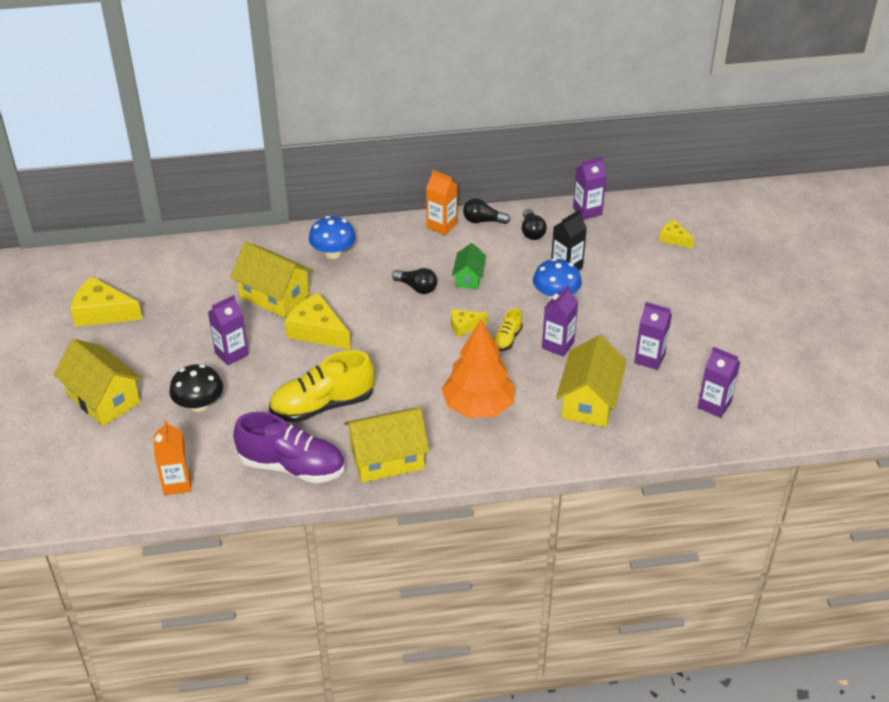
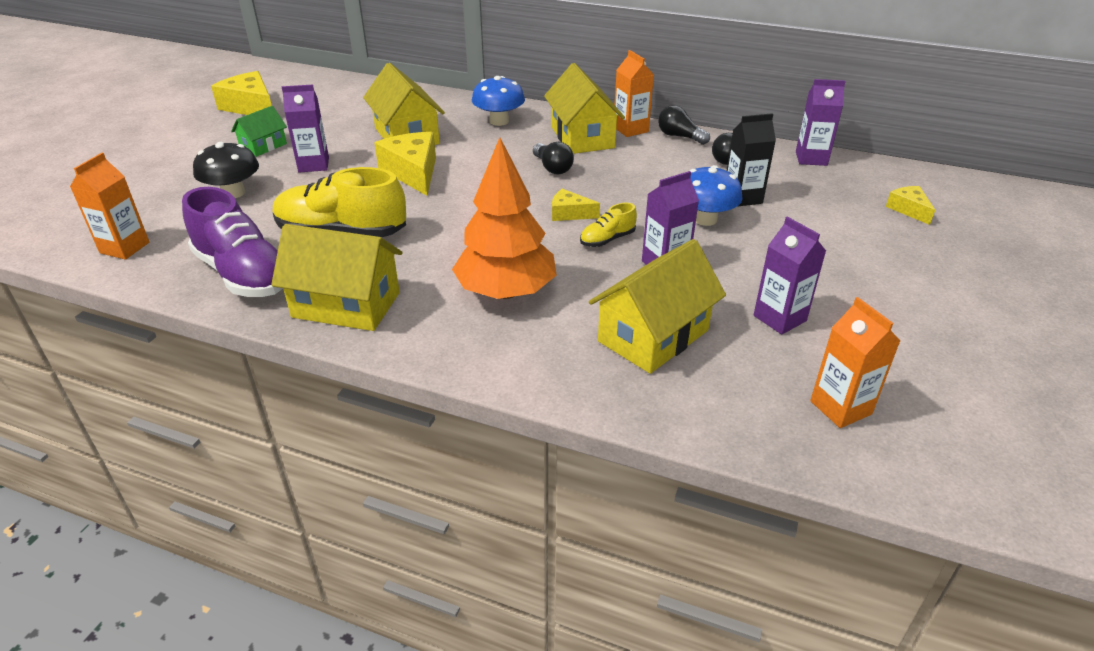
camera: 30 degrees right, 5 degrees down
yellow house [54,339,143,426] -> yellow house moved to [544,63,625,154]
green house [452,243,486,289] -> green house moved to [231,106,287,157]
purple carton [697,347,740,418] -> orange carton [810,297,900,428]

